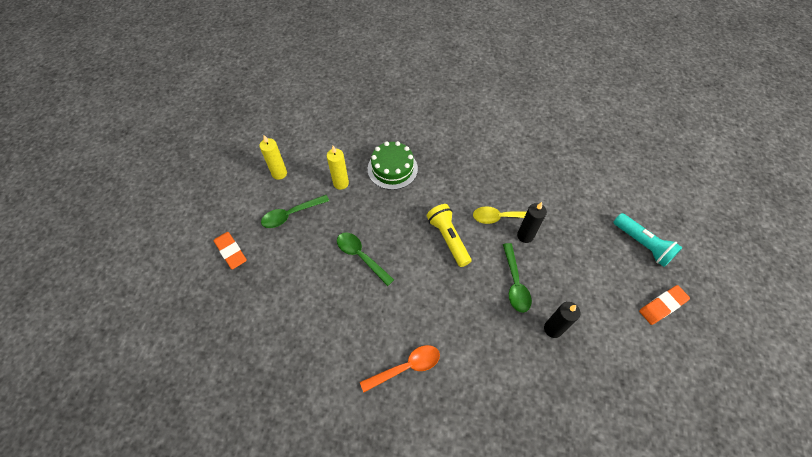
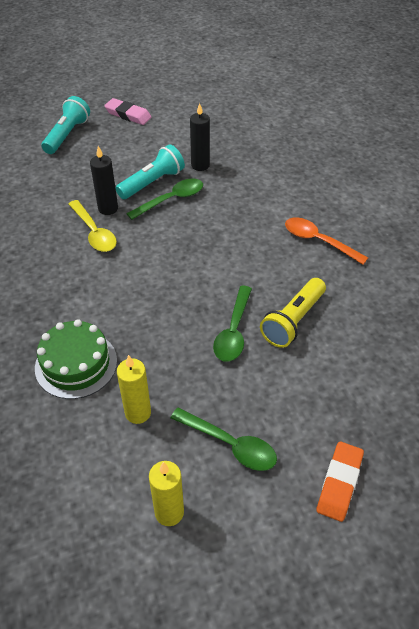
camera: 120 degrees left, 10 degrees down
yellow flashlight [427,204,471,267] -> yellow flashlight moved to [260,278,326,348]
orange eraser [639,285,690,325] -> pink eraser [104,98,152,125]
none -> turquoise flashlight [116,144,185,199]

